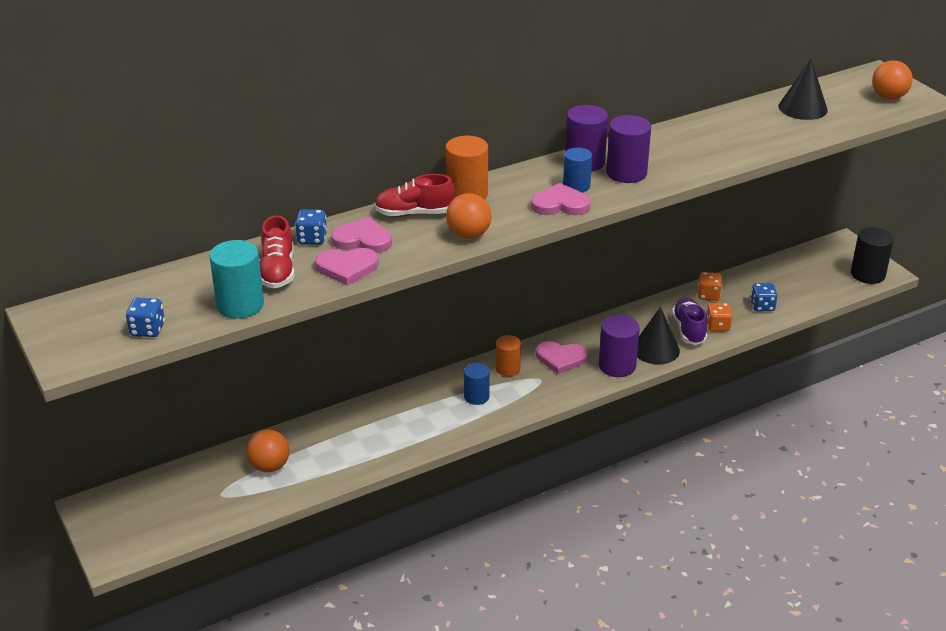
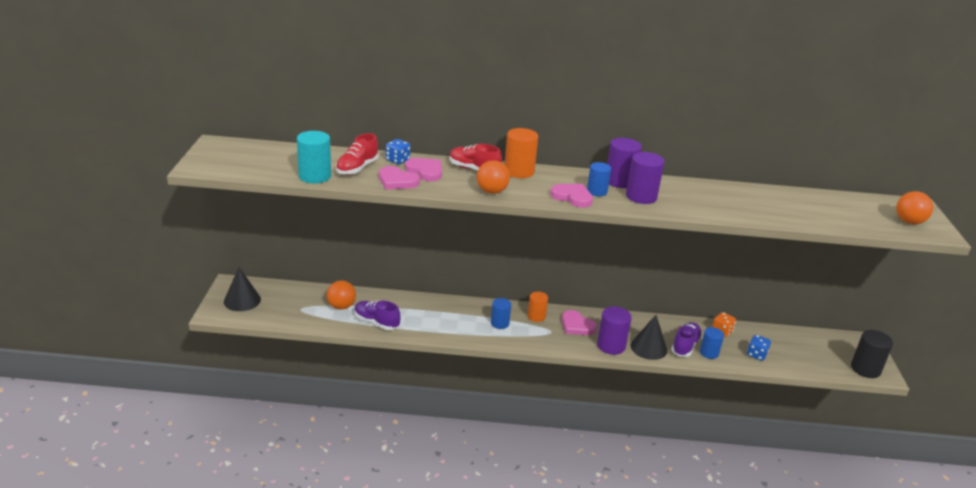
camera: 30 degrees right, 5 degrees down
blue dice [126,297,165,337] -> none
orange dice [706,303,733,332] -> blue cylinder [700,327,724,359]
black cone [778,59,828,120] -> black cone moved to [224,267,261,311]
none -> purple shoe [355,301,400,330]

